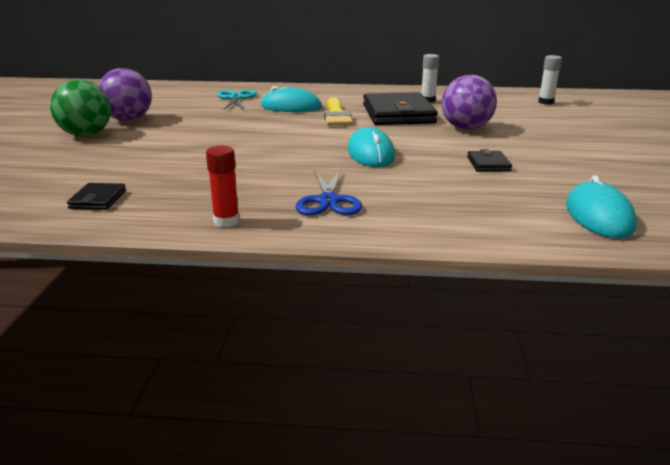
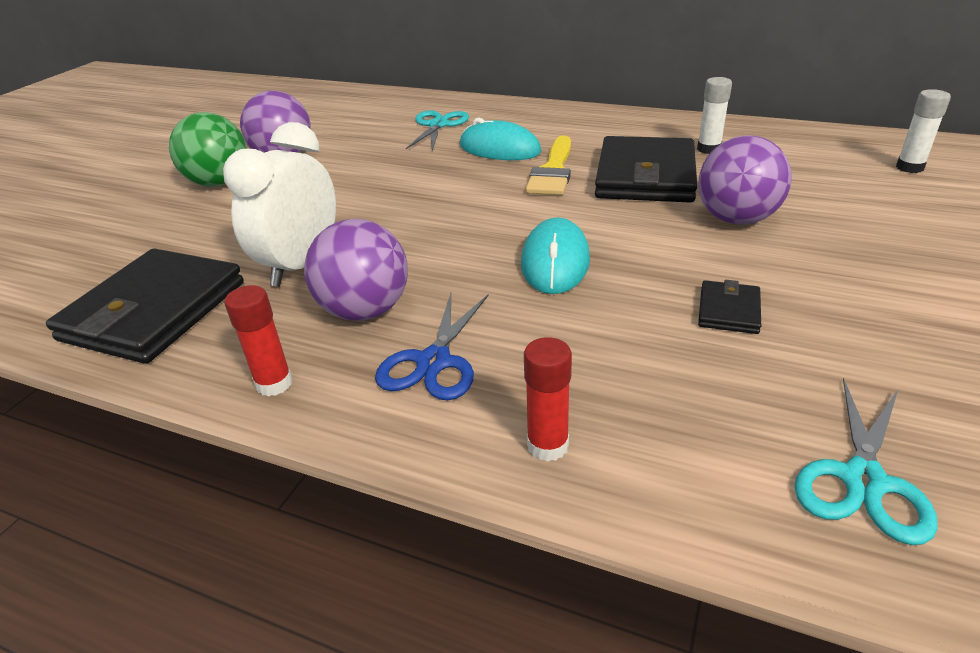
camera: 20 degrees right, 10 degrees up
black wallet [67,183,126,210] -> black wallet [46,248,244,364], size x2.24
turquoise mouse [566,175,637,239] -> turquoise scissors [795,377,938,545]
none -> white clock [223,122,336,287]
none -> purple ball [304,219,408,321]
none -> red glue stick [524,337,572,462]

